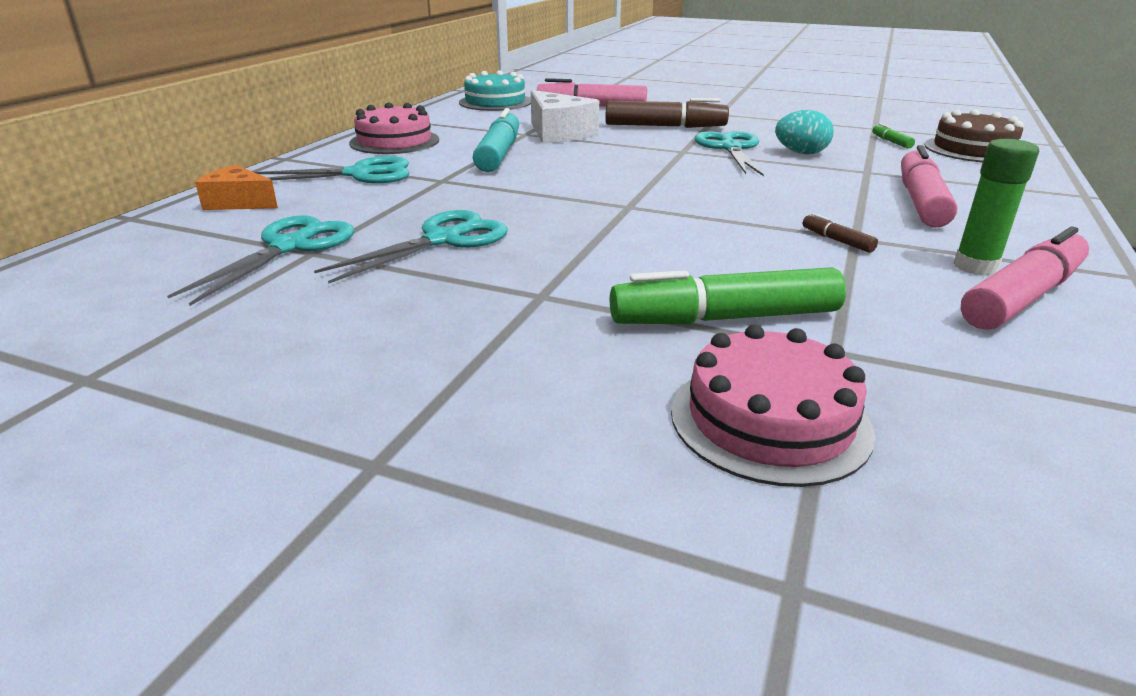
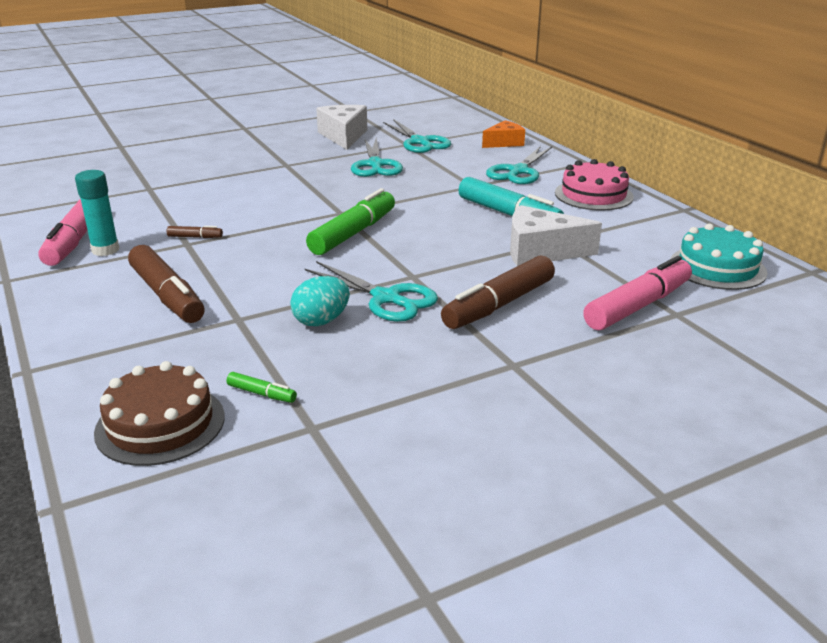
camera: 130 degrees right, 0 degrees up
green marker [610,267,846,324] -> green marker moved to [306,188,395,255]
pink cake [671,325,875,487] -> none
pink marker [901,145,958,228] -> brown marker [128,245,205,323]
green glue stick [954,139,1039,276] -> turquoise glue stick [75,170,119,256]
none -> white cheese [316,105,367,150]

